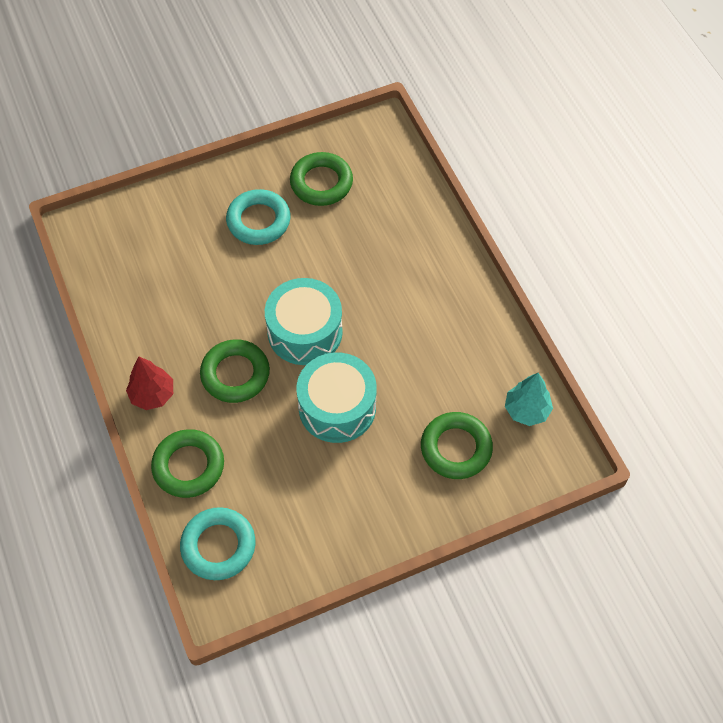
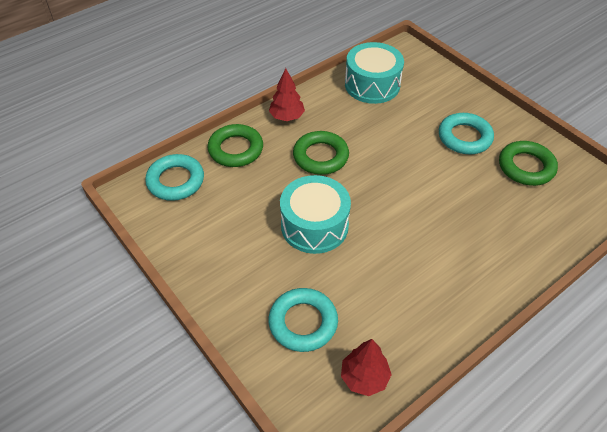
camera: 75 degrees right, 10 degrees down
turquoise drum [265,278,343,365] -> turquoise drum moved to [345,42,404,104]
green ring [421,412,493,479] -> turquoise ring [269,288,338,352]
turquoise tree [505,373,553,426] -> red tree [341,339,392,396]

